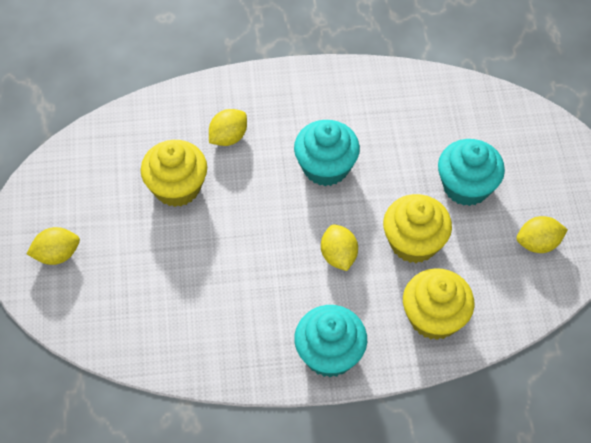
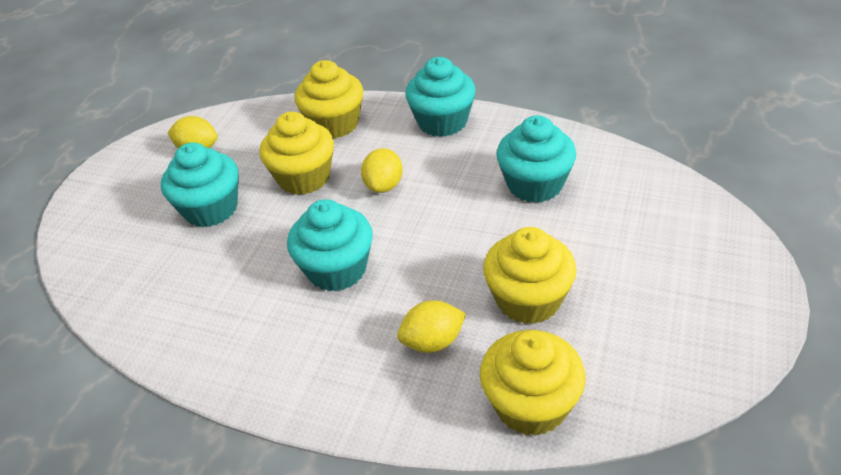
camera: 150 degrees left, 15 degrees down
yellow lemon [27,227,80,265] -> none
none -> yellow cupcake [480,330,586,436]
none -> turquoise cupcake [497,115,576,203]

